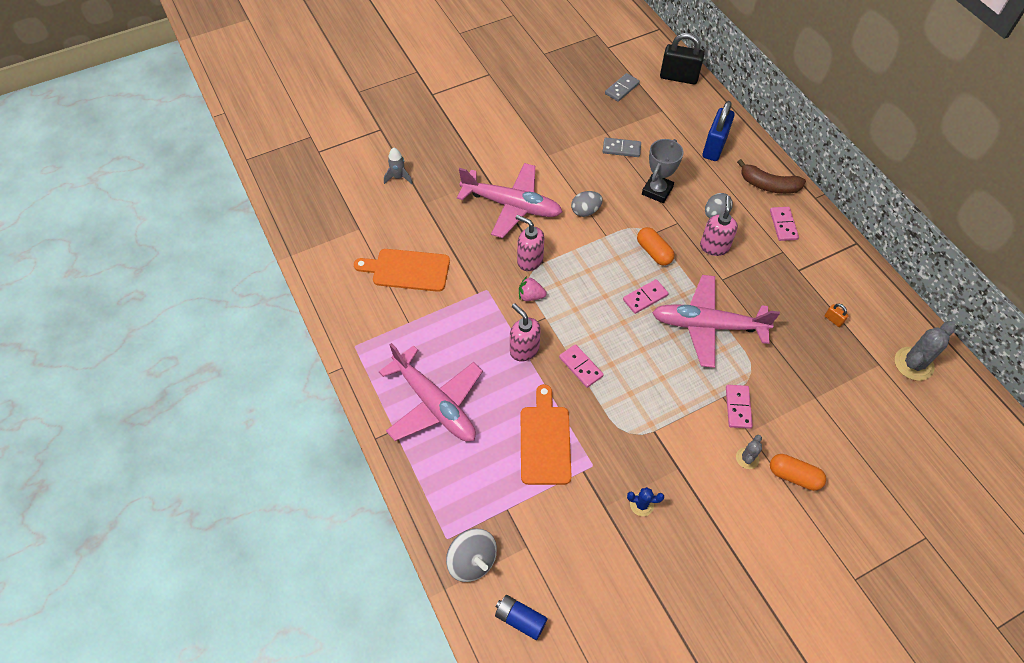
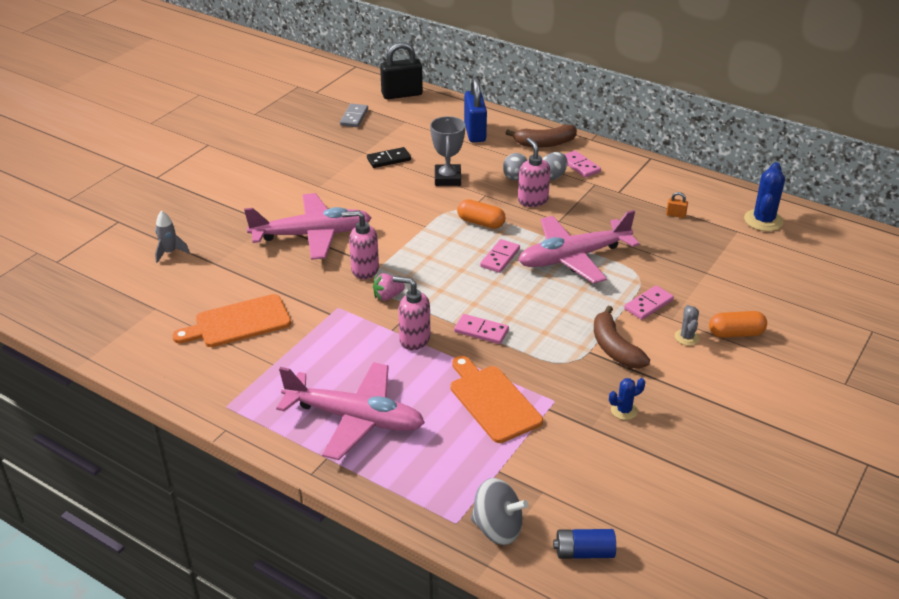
camera: 30 degrees left, 20 degrees down
grey egg [571,191,603,217] -> grey egg moved to [542,152,567,180]
grey domino [603,138,641,157] -> black domino [367,147,411,168]
pink domino [726,385,753,429] -> pink domino turned 75 degrees clockwise [624,285,674,320]
grey cactus [895,321,956,381] -> blue cactus [744,162,785,231]
none -> brown banana [594,306,650,369]

